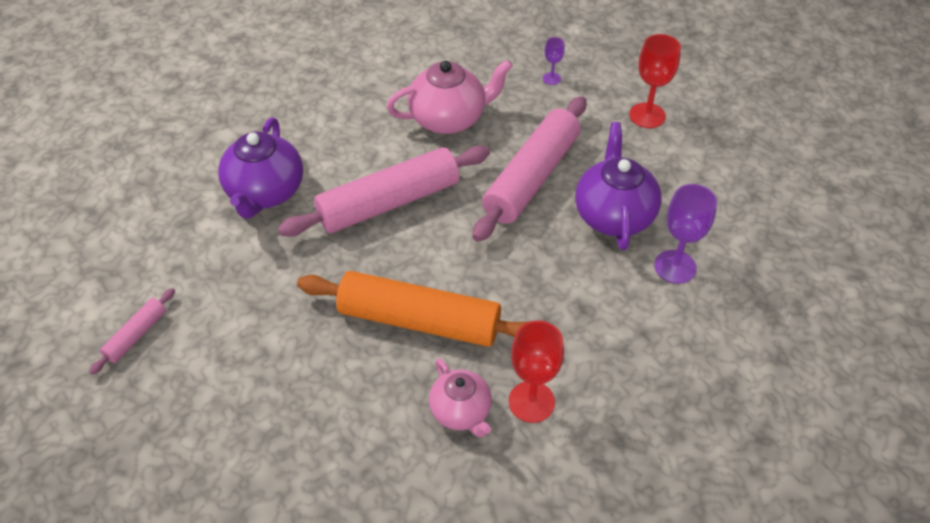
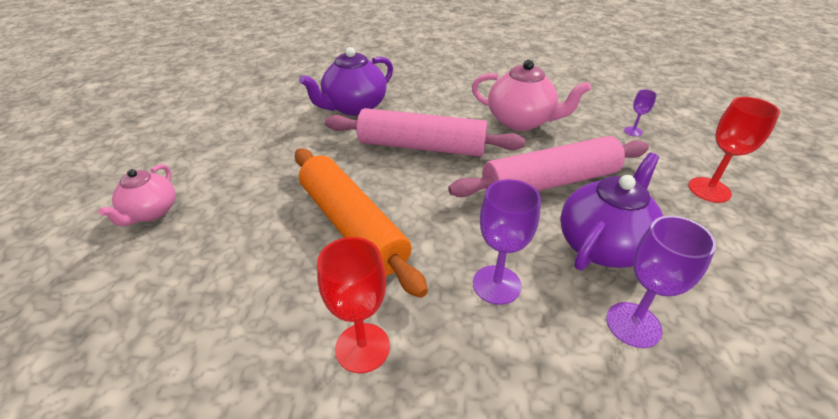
camera: 40 degrees right, 10 degrees down
pink rolling pin [89,288,175,375] -> none
pink teapot [429,359,492,438] -> pink teapot moved to [98,164,175,226]
none -> purple goblet [473,179,541,305]

